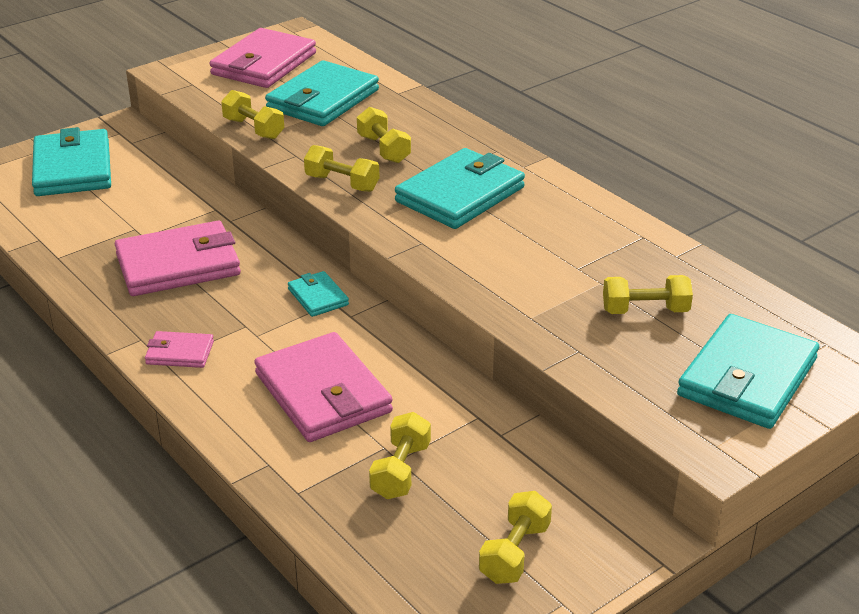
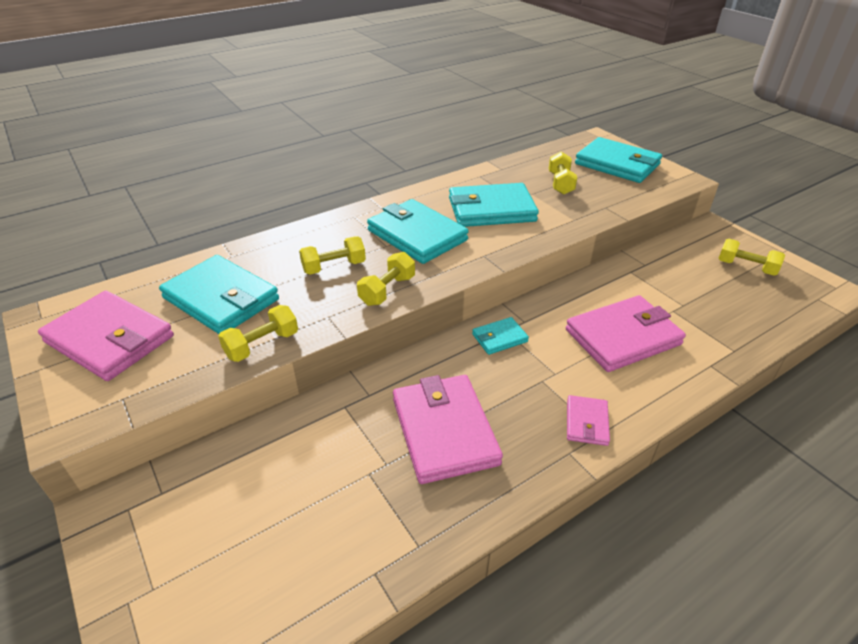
camera: 85 degrees left, 5 degrees up
turquoise wallet [32,127,111,196] -> turquoise wallet moved to [449,183,539,227]
yellow dumbbell [369,412,431,499] -> none

